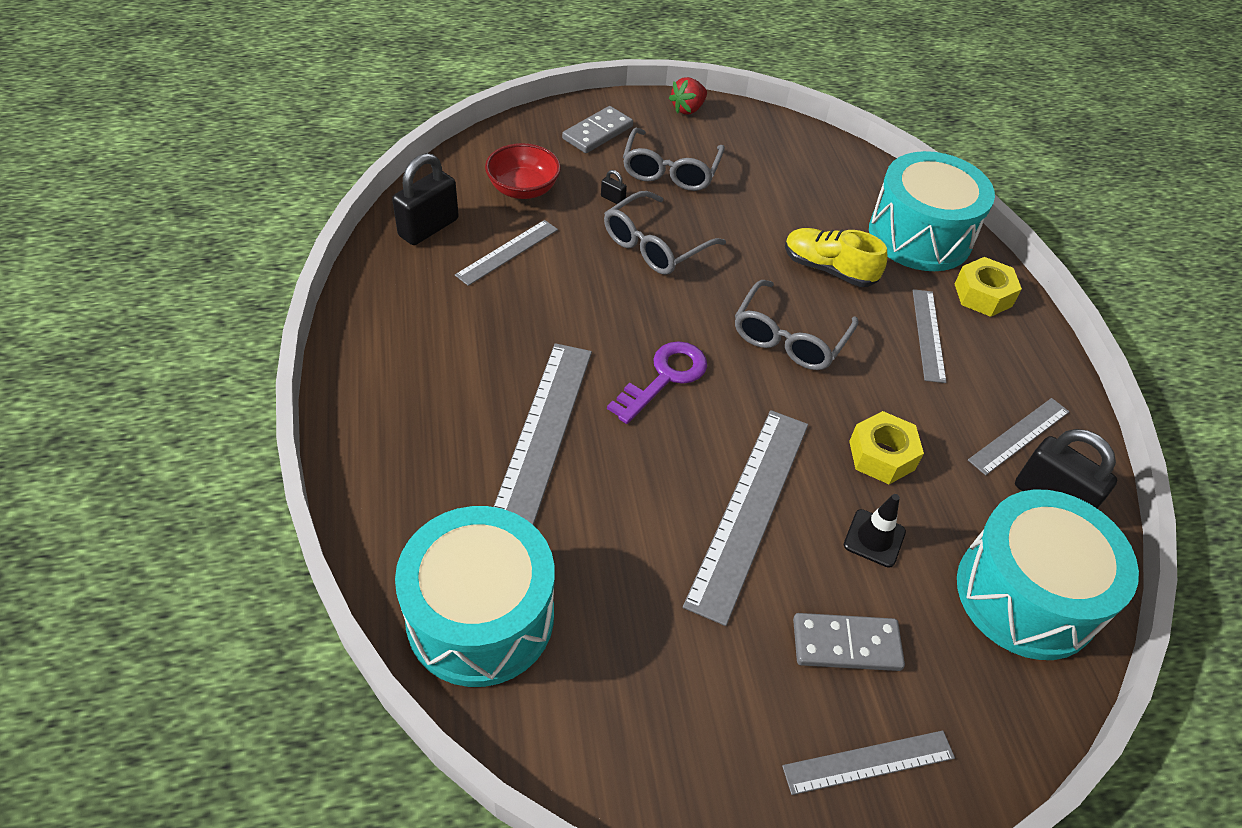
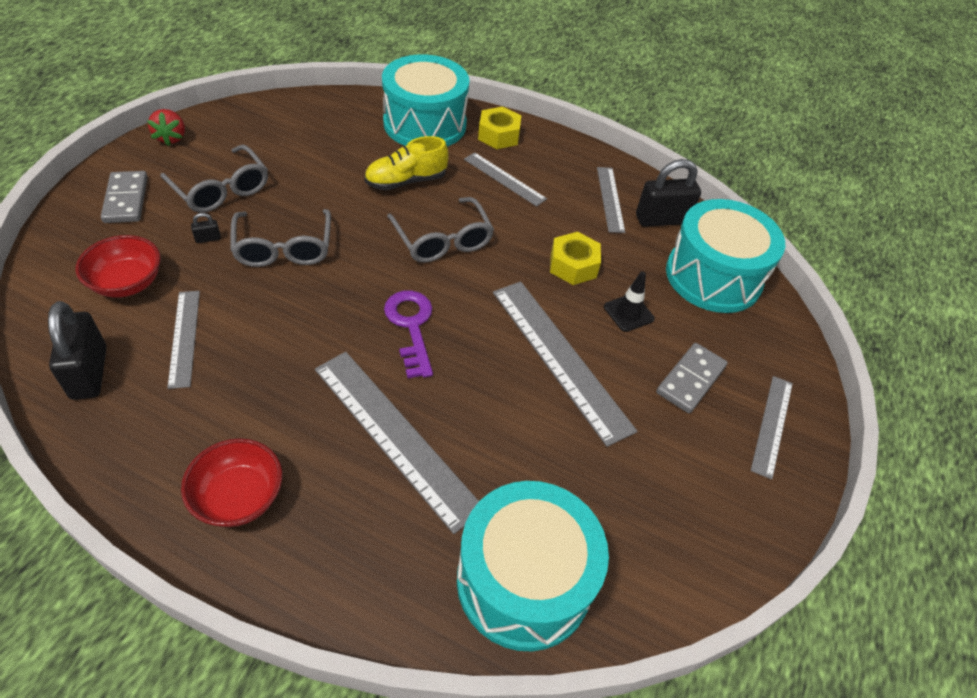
camera: 55 degrees left, 0 degrees up
none -> red bowl [181,438,282,527]

